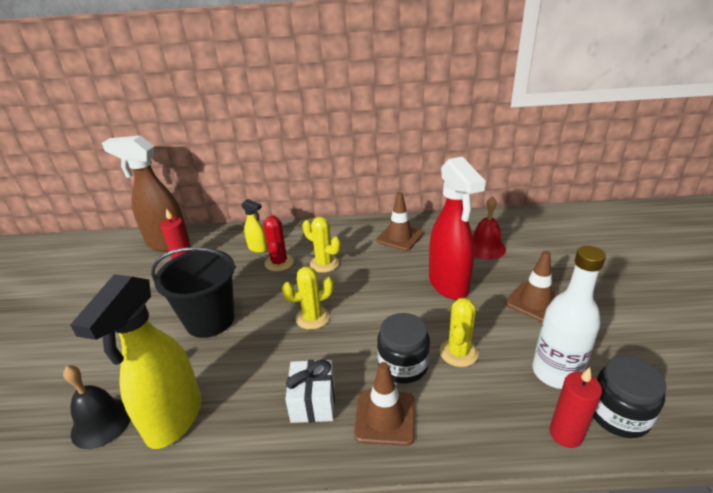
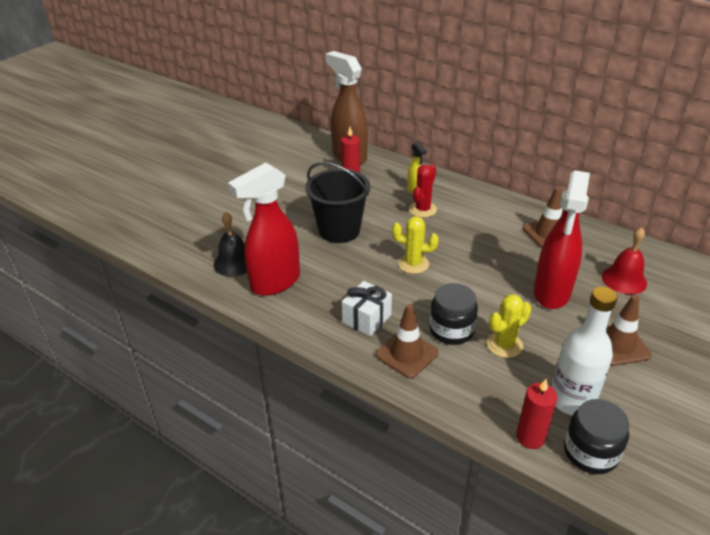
camera: 35 degrees right, 5 degrees up
yellow spray bottle [70,274,202,449] -> red spray bottle [228,162,300,296]
yellow cactus [302,217,340,273] -> none

